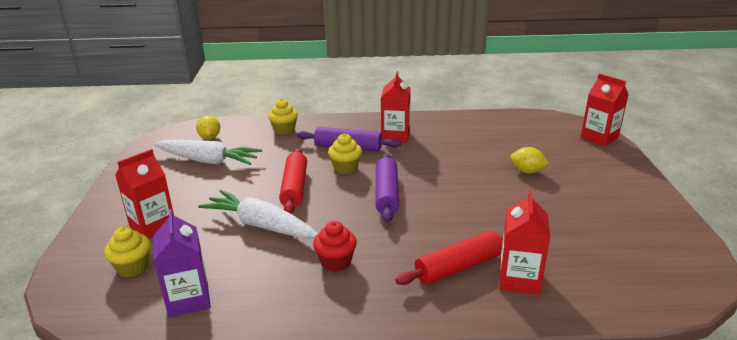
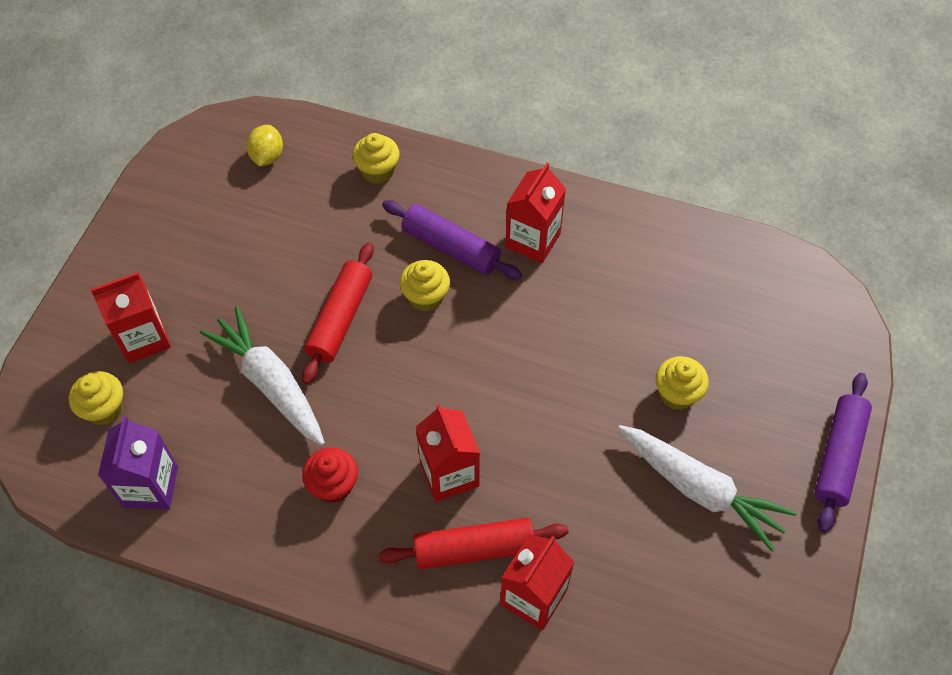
camera: 20 degrees right, 30 degrees up
white carrot [154,140,262,165] -> white carrot moved to [618,425,797,552]
purple rolling pin [376,153,399,222] -> purple rolling pin moved to [814,373,872,533]
yellow lemon [510,147,549,173] -> yellow cupcake [655,356,709,410]
red carton [580,74,629,147] -> red carton moved to [416,404,480,502]

